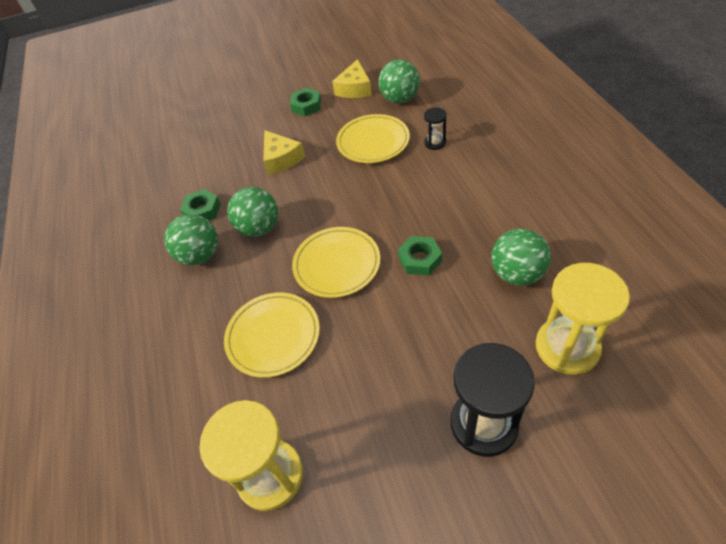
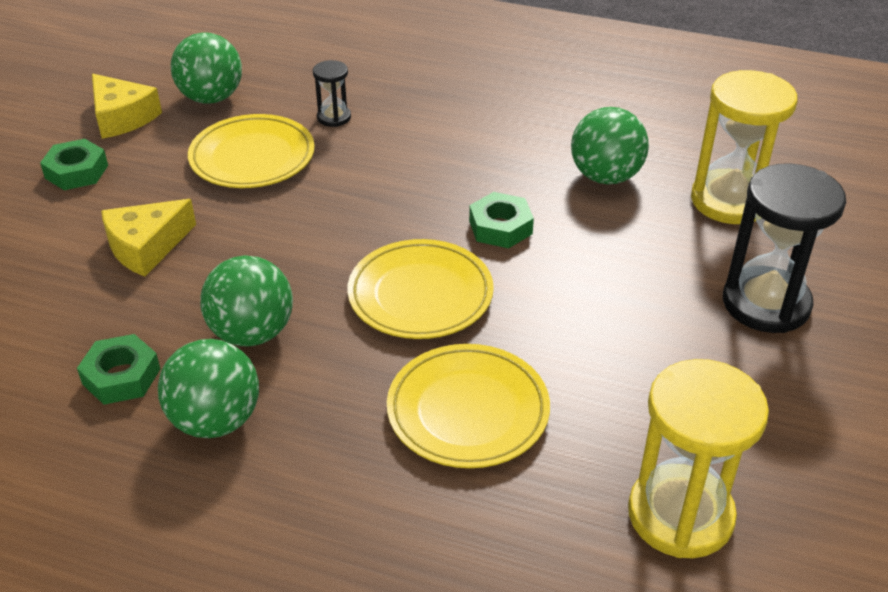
camera: 60 degrees left, 10 degrees down
yellow cheese [264,130,305,175] -> yellow cheese turned 135 degrees clockwise [101,199,196,277]

